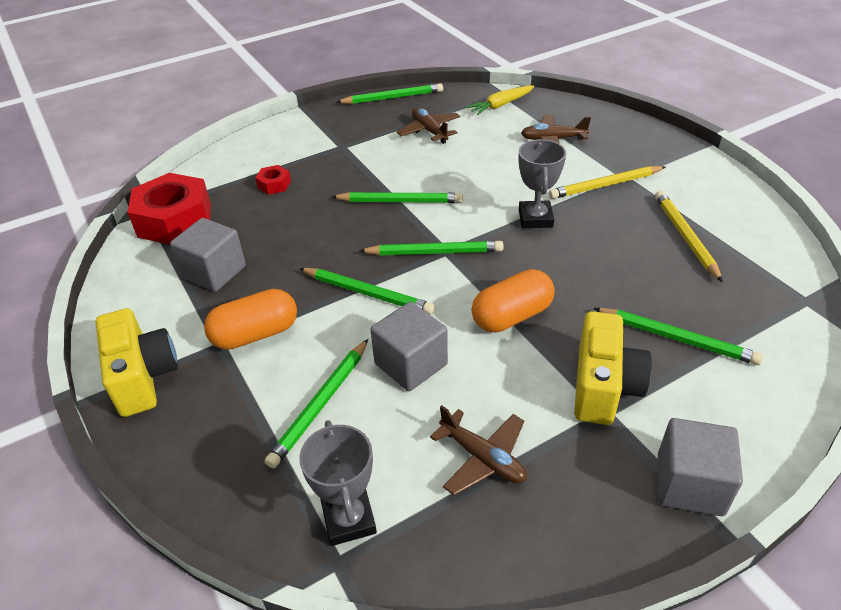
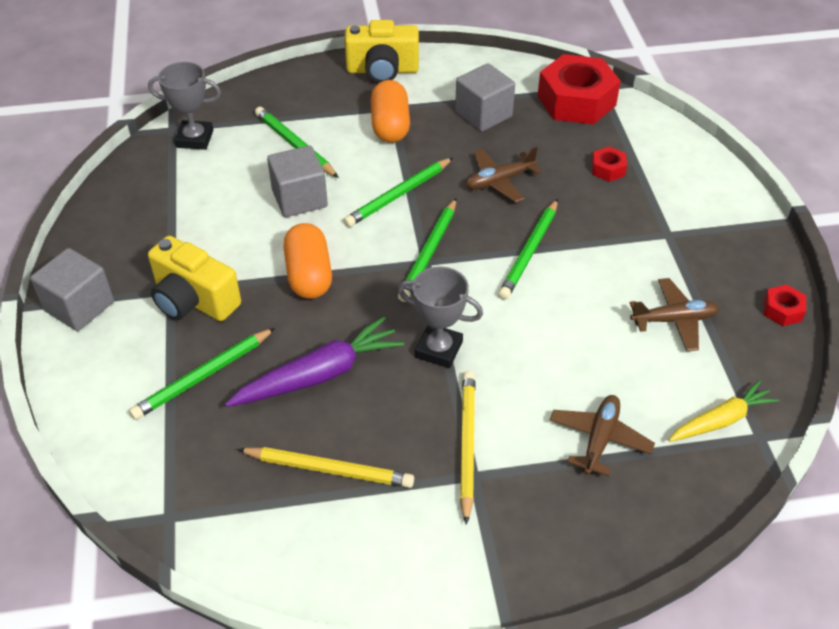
camera: 110 degrees right, 5 degrees up
green pencil [337,83,443,104] -> red nut [764,285,806,326]
brown plane [430,405,527,495] -> brown plane moved to [466,147,541,203]
yellow carrot [466,86,534,115] -> yellow carrot turned 75 degrees clockwise [669,380,779,442]
none -> purple carrot [225,316,404,407]

